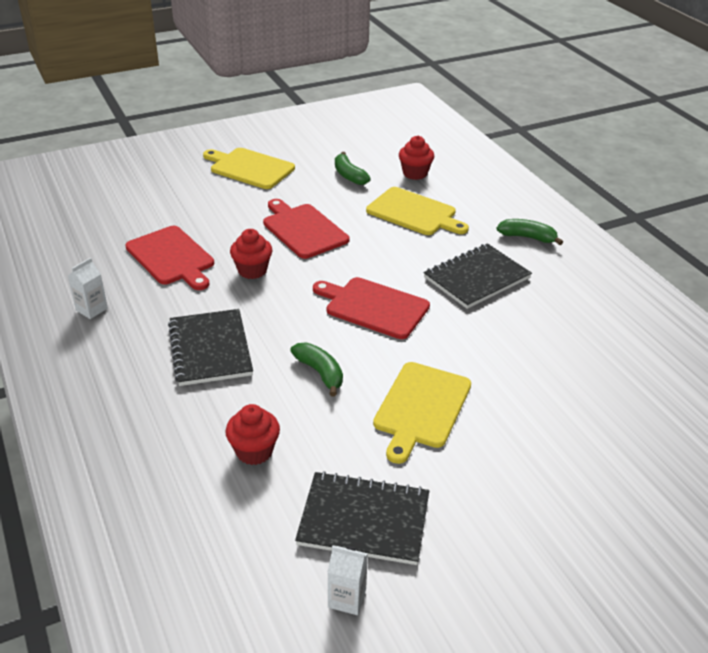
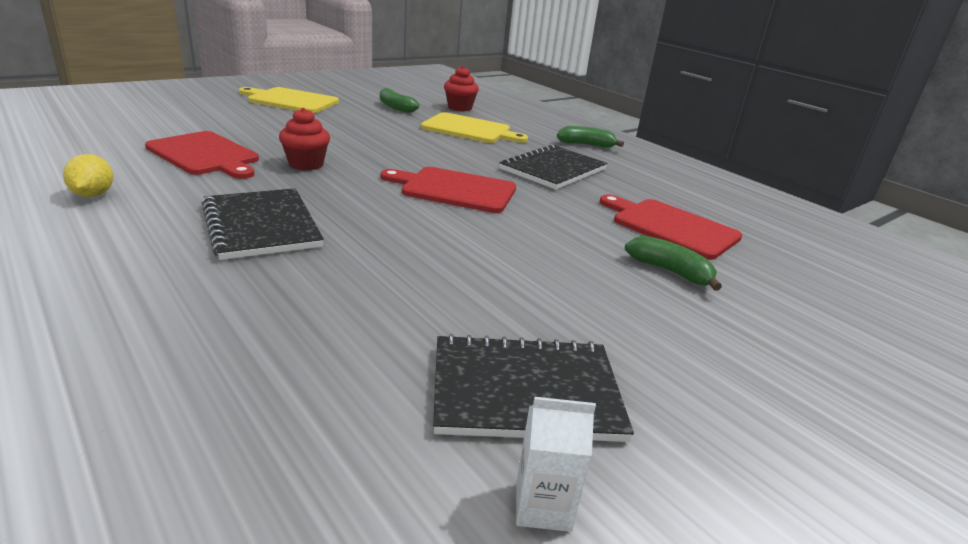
camera: 15 degrees left, 10 degrees down
white carton [68,258,108,319] -> yellow lemon [63,154,113,197]
red cupcake [226,404,280,465] -> none
red cutting board [263,199,349,259] -> red cutting board moved to [600,194,742,260]
green banana [290,343,343,396] -> green banana moved to [625,236,722,291]
yellow cutting board [373,362,471,464] -> none

